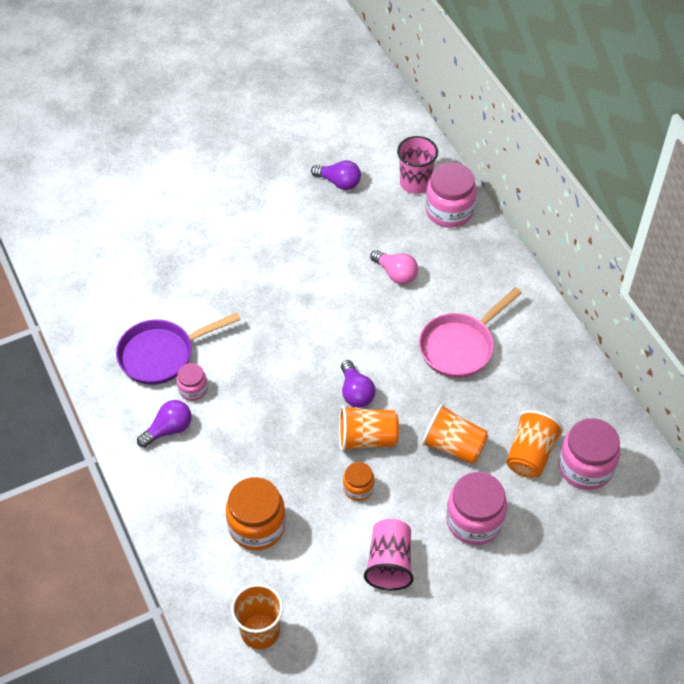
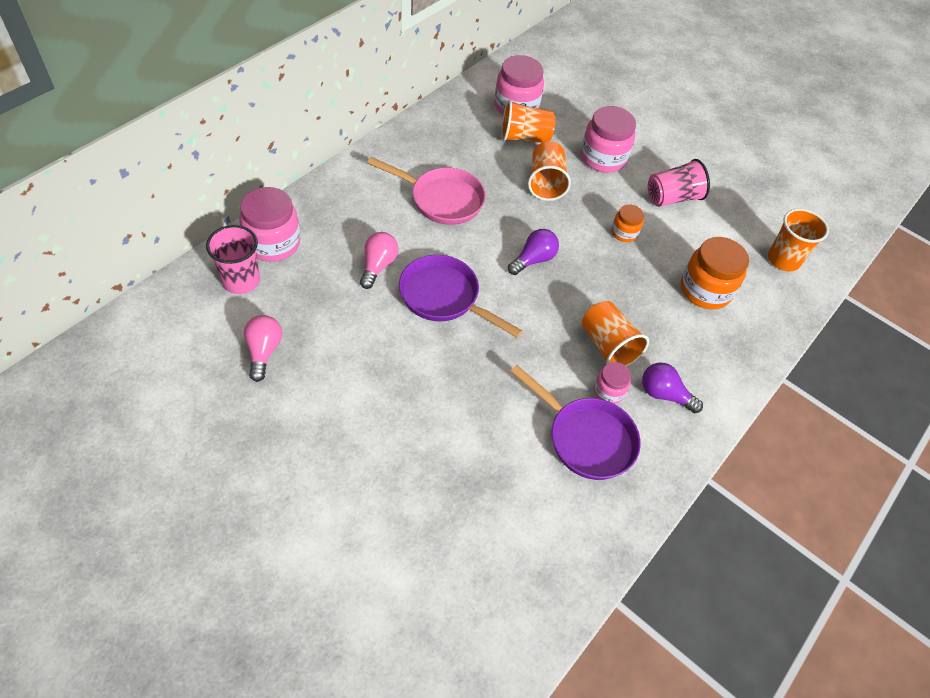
camera: 120 degrees left, 0 degrees up
purple light bulb [311,160,361,190] -> pink light bulb [244,315,282,382]
orange cup [339,405,399,452] -> orange cup moved to [582,301,649,367]
none -> purple pan [399,255,522,338]

